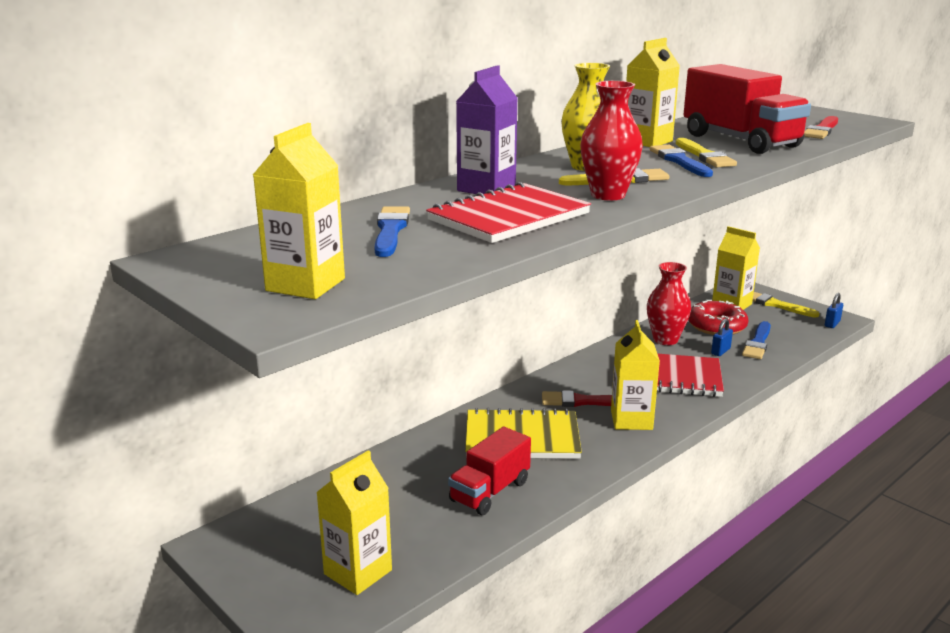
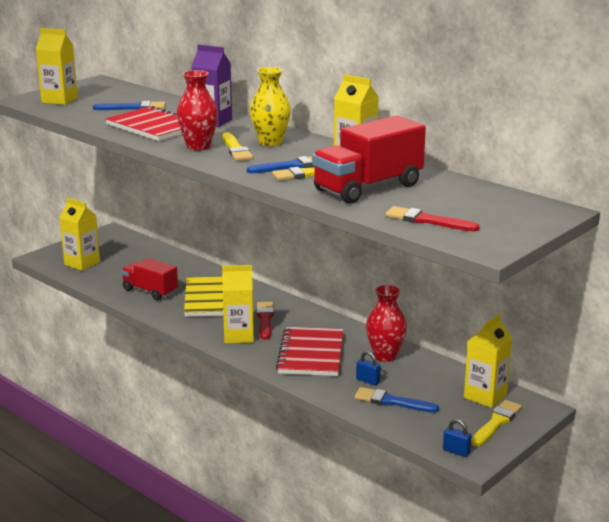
camera: 85 degrees right, 0 degrees up
red donut [688,300,748,335] -> none

